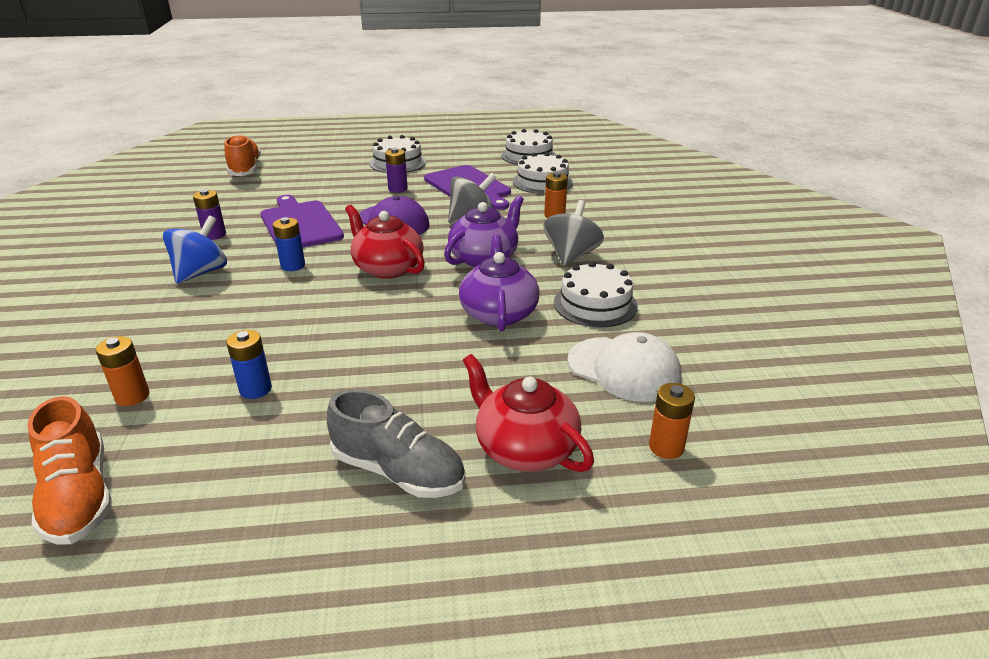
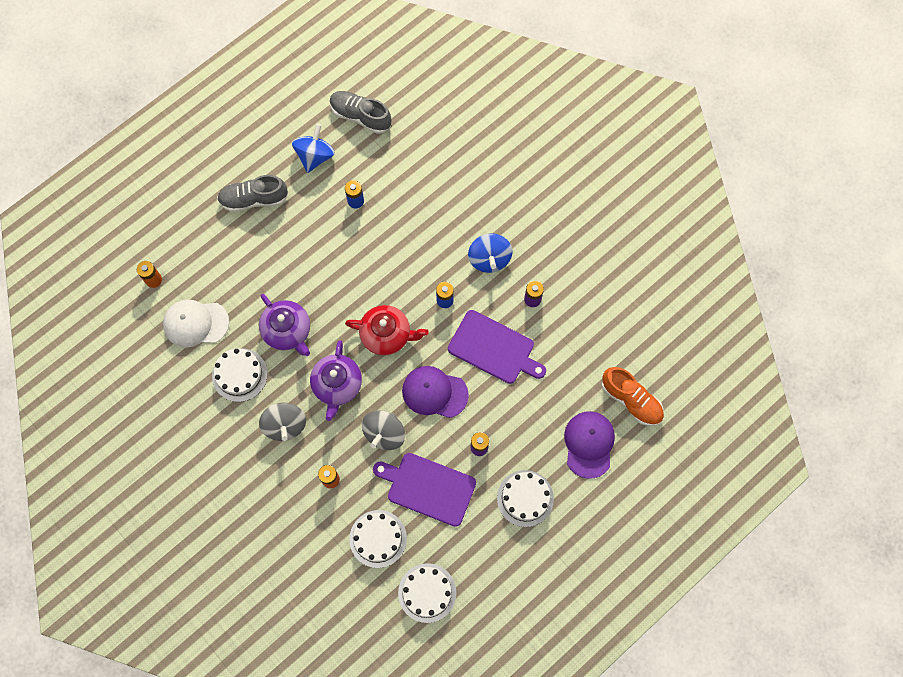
camera: 145 degrees right, 40 degrees up
orange shoe [27,396,112,545] -> grey shoe [330,91,391,134]
orange battery [96,336,149,406] -> none
red teapot [463,354,594,472] -> none
none -> blue spinning top [292,124,335,173]
none -> purple cap [564,411,615,479]

